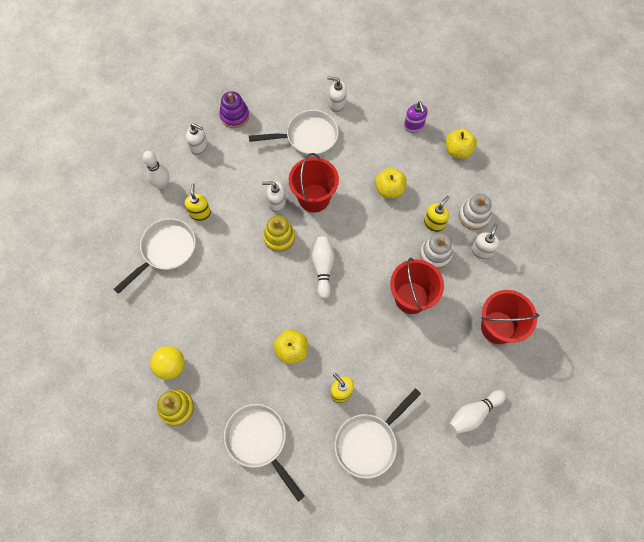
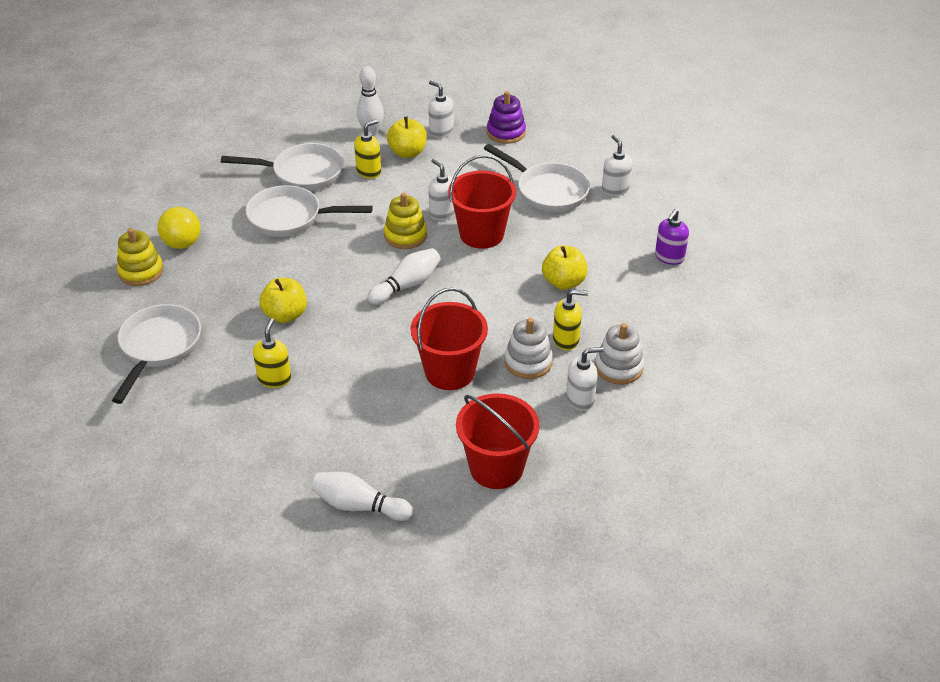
camera: 50 degrees right, 25 degrees down
white soap dispenser [186,123,208,156] -> white soap dispenser turned 150 degrees clockwise [428,80,454,138]
white pan [335,388,421,479] -> white pan moved to [246,185,373,237]
yellow apple [446,129,477,159] -> yellow apple moved to [387,117,427,158]

